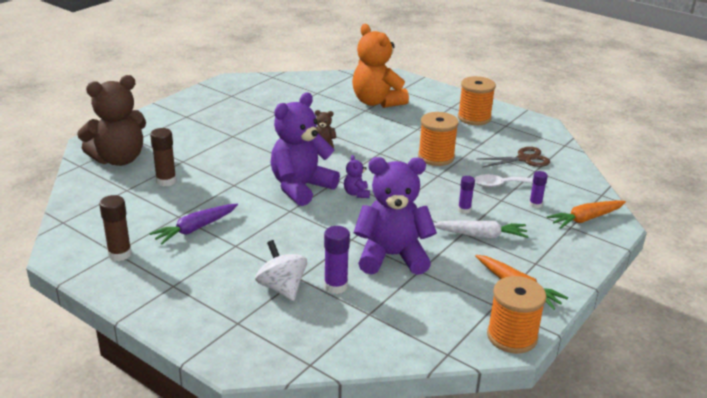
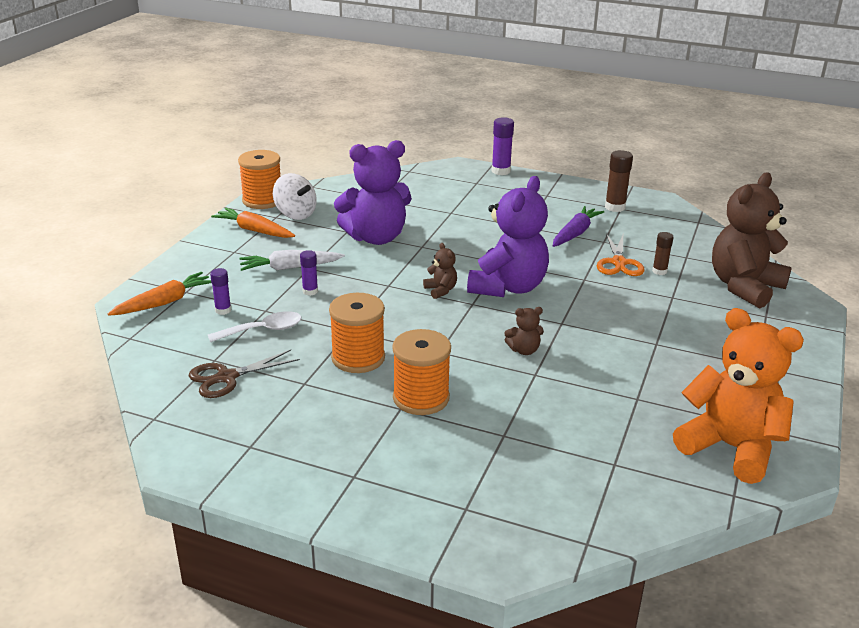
camera: 165 degrees right, 0 degrees up
brown glue stick [150,128,176,187] -> brown glue stick [652,232,674,275], size x0.64
white spinning top [255,240,307,301] -> white spinning top moved to [273,173,317,220]
purple glue stick [324,226,350,294] -> purple glue stick moved to [492,117,514,175]
purple teddy bear [344,155,370,198] -> brown teddy bear [423,243,457,299]
orange teddy bear [352,24,409,108] -> orange teddy bear moved to [673,308,804,484]
orange spool [458,76,496,125] -> orange spool moved to [392,329,451,415]
none -> orange scissors [597,233,645,276]

